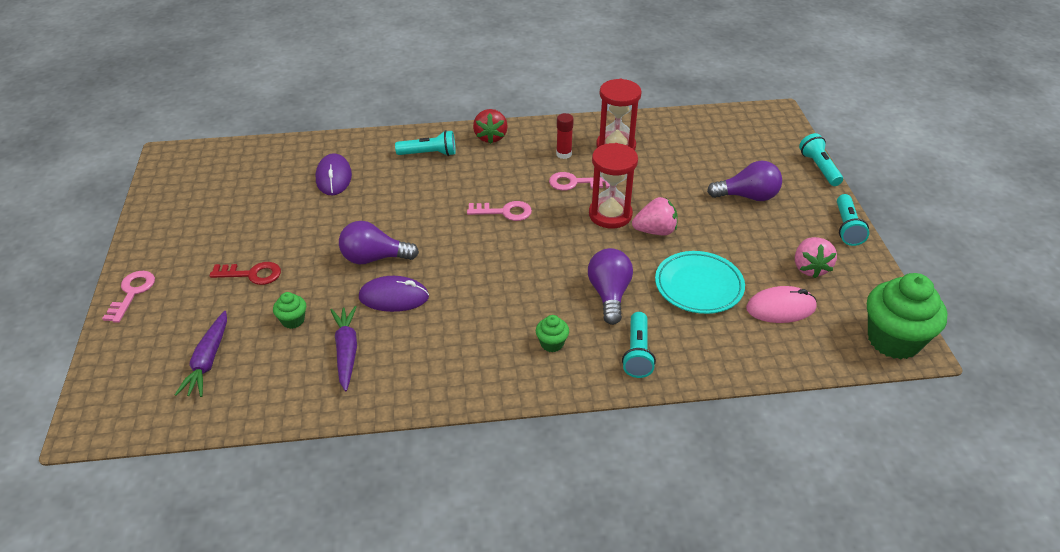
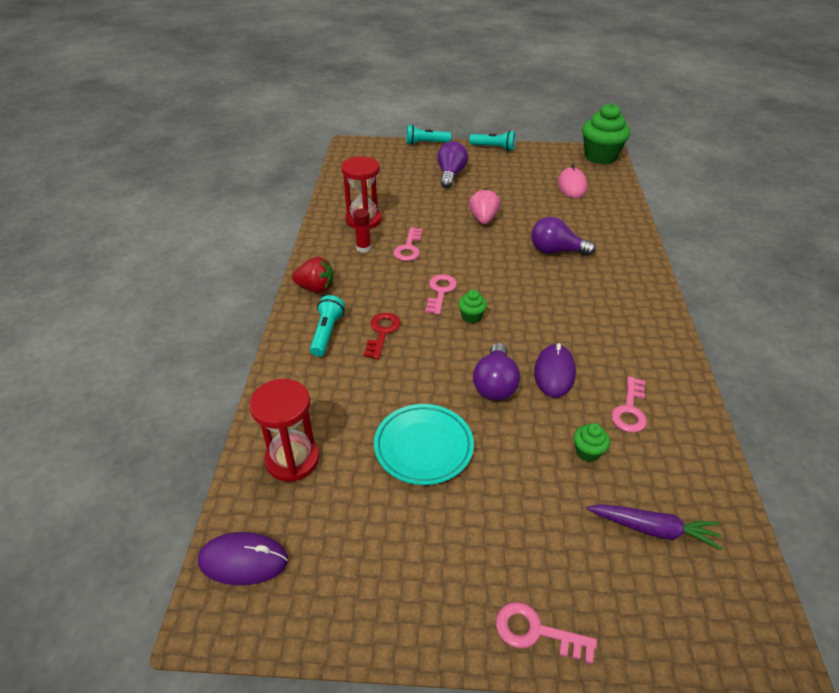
camera: 80 degrees left, 0 degrees up
red key [209,262,281,285] -> red key moved to [363,313,401,359]
purple mouse [316,153,352,195] -> purple mouse moved to [198,532,288,585]
purple carrot [331,306,357,392] -> pink key [611,376,647,433]
green cupcake [536,315,569,352] -> green cupcake moved to [458,290,487,323]
red hourglass [589,143,638,228] -> red hourglass moved to [249,379,320,482]
turquoise flashlight [622,312,656,378] -> none
turquoise plate [655,251,745,314] -> turquoise plate moved to [374,404,474,485]
pink strawberry [795,237,837,278] -> none

